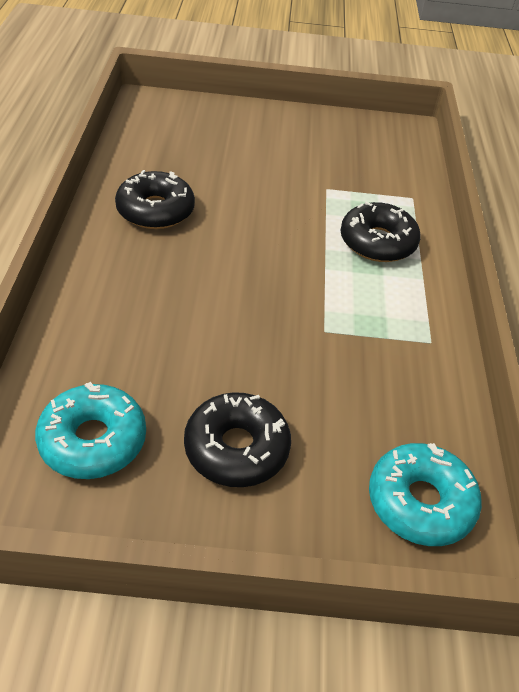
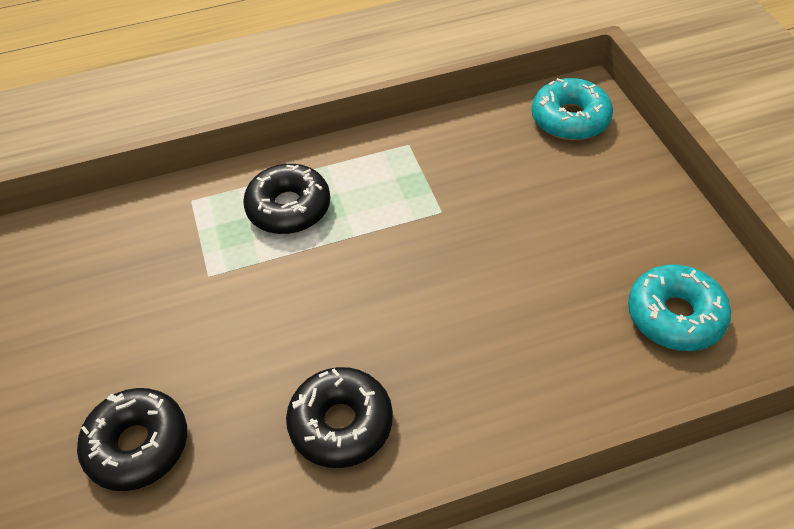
camera: 105 degrees left, 5 degrees up
black donut [184,392,291,487] -> black donut moved to [77,388,187,491]

